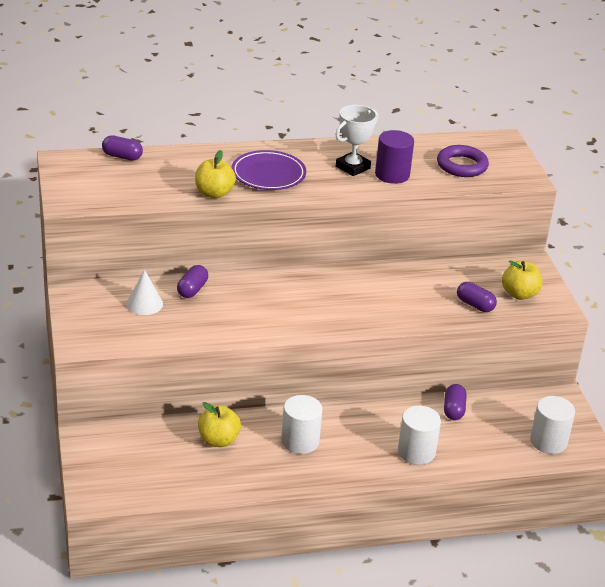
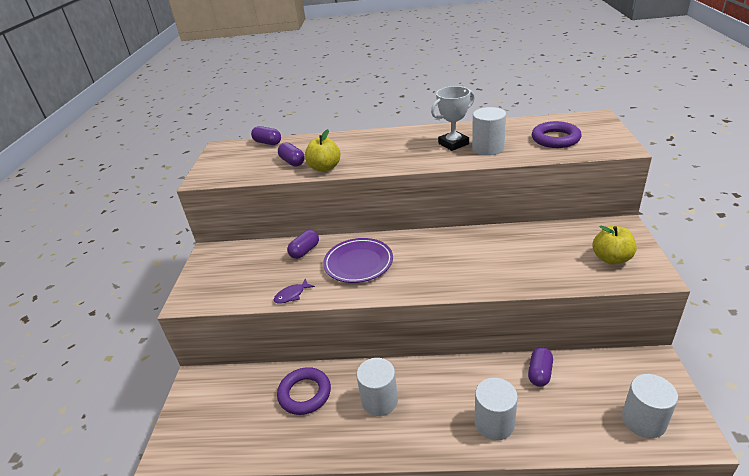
camera: 20 degrees right, 0 degrees up
white cone [126,270,163,315] -> none
yellow apple [198,402,241,447] -> purple ring [277,367,331,415]
purple plate [231,150,306,190] -> purple plate moved to [323,238,393,283]
purple cylinder [375,130,414,184] -> white cylinder [472,107,506,156]
purple capsule [457,282,497,312] -> purple capsule moved to [278,142,305,166]
none -> purple fish [274,278,315,304]

